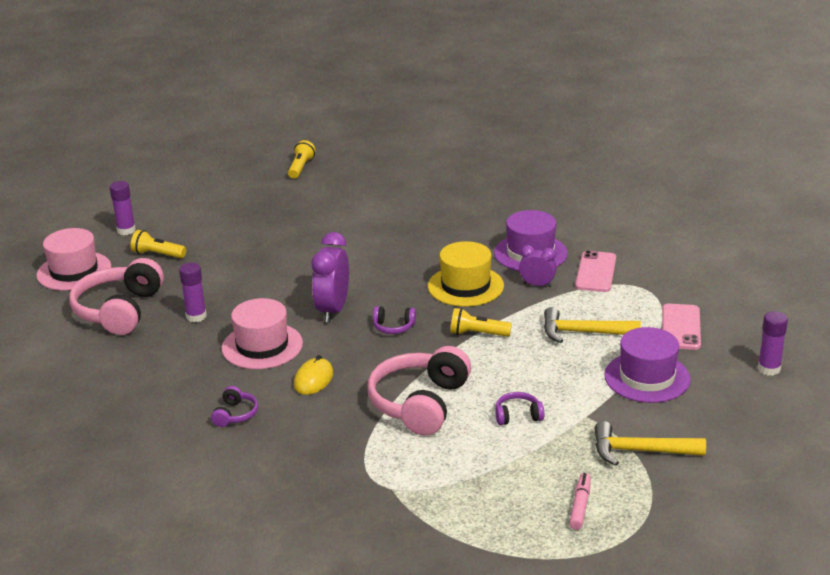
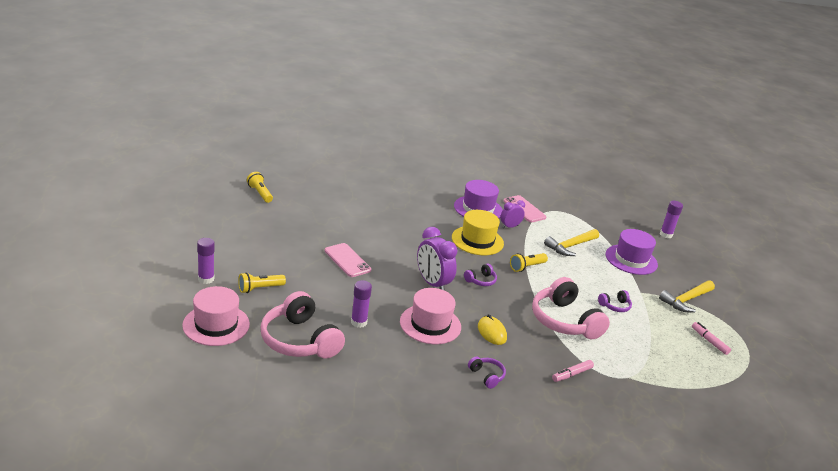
camera: 50 degrees left, 0 degrees up
purple headphones [496,392,544,425] -> purple headphones turned 150 degrees counterclockwise [598,290,632,312]
pink phone [662,304,701,350] -> pink phone moved to [324,243,371,277]
none -> pink marker [552,360,594,382]

